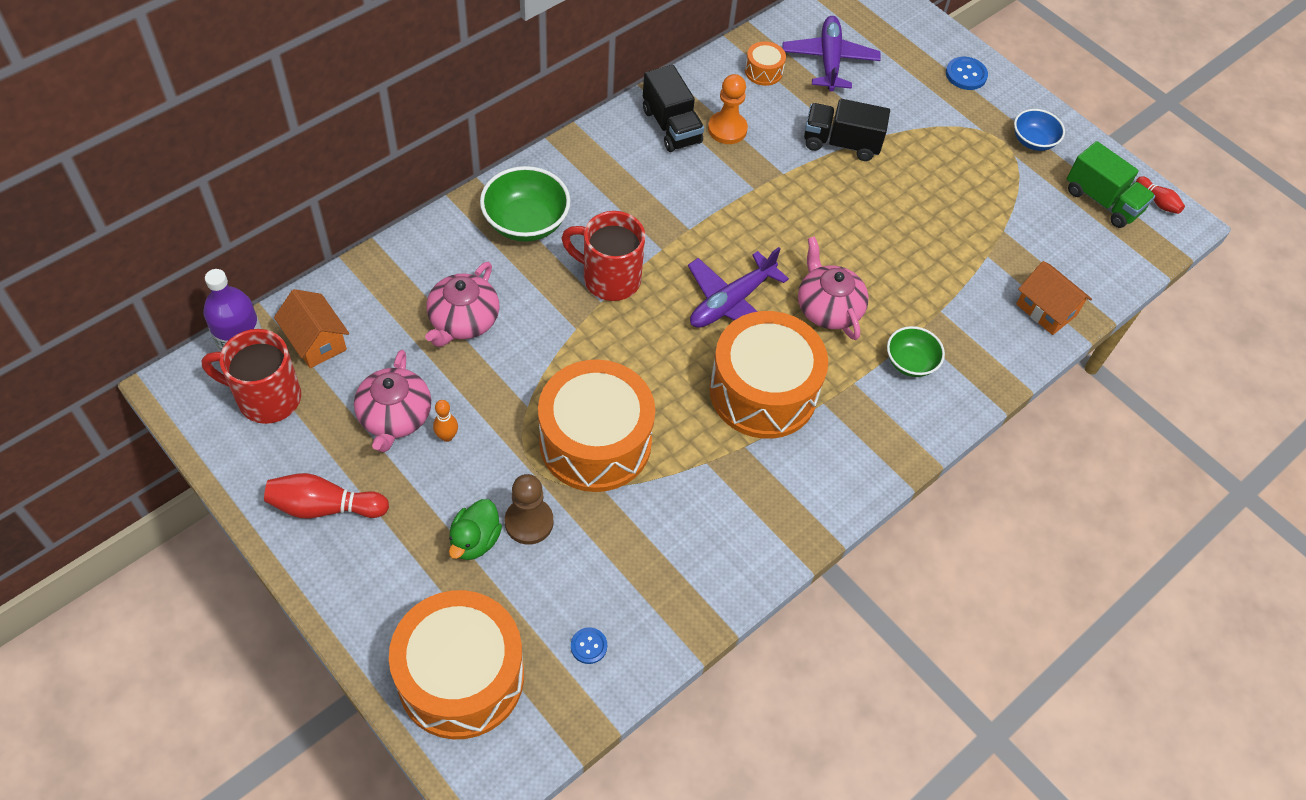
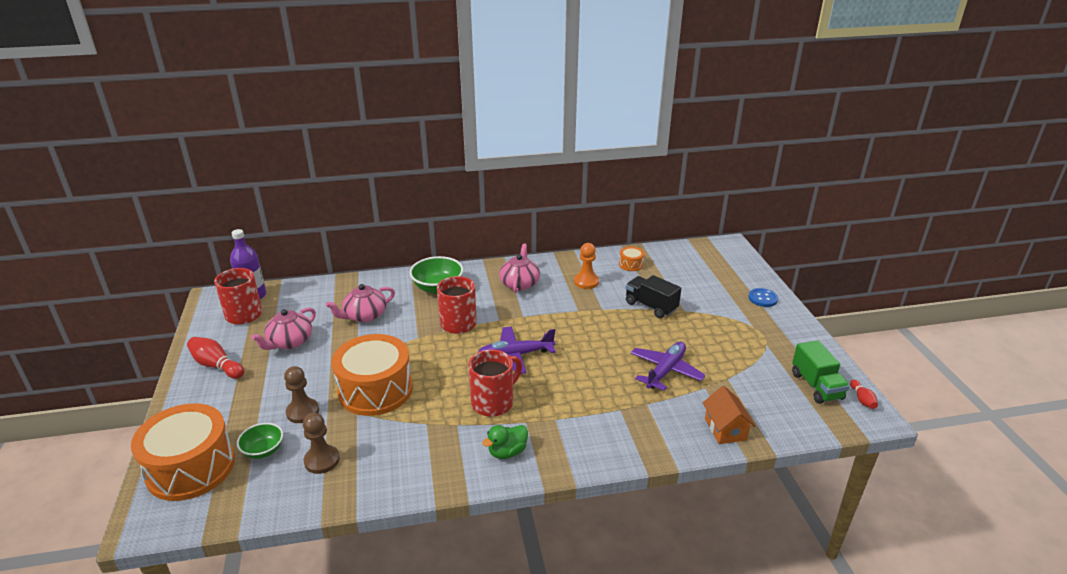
camera: 35 degrees right, 25 degrees down
orange house [274,289,349,368] -> none
orange bowling pin [433,400,458,442] -> none
green duck [449,499,502,560] -> green duck moved to [482,425,528,459]
blue button [571,627,607,664] -> none
black truck [643,65,704,152] -> none
orange drum [709,311,828,439] -> red mug [468,350,522,417]
purple plane [782,16,881,91] -> purple plane moved to [631,342,706,391]
pink teapot [798,236,869,340] -> pink teapot moved to [499,244,540,293]
green bowl [887,326,945,377] -> green bowl moved to [237,423,283,459]
blue bowl [1014,109,1065,151] -> none
none -> brown pawn [303,413,340,474]

